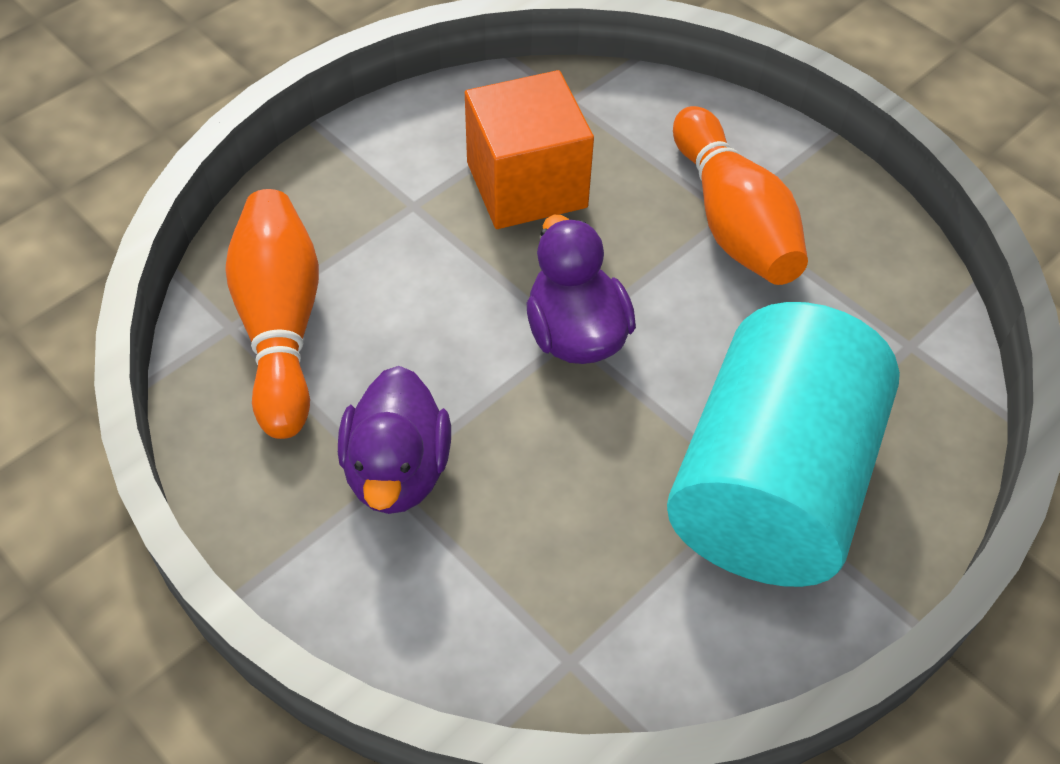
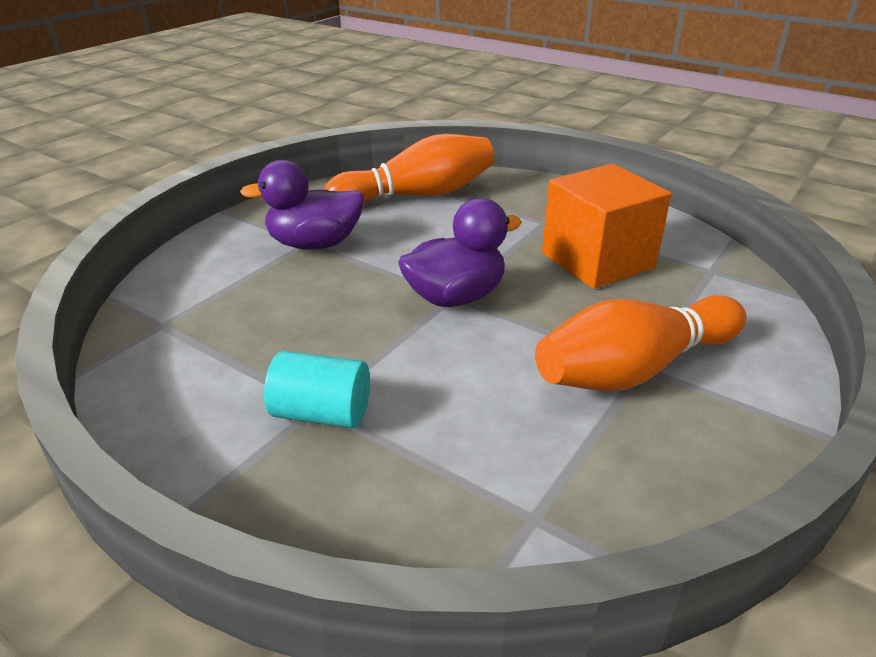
camera: 80 degrees right, 20 degrees down
turquoise cylinder [667,302,900,587] -> turquoise cylinder [264,351,370,428], size x0.41

